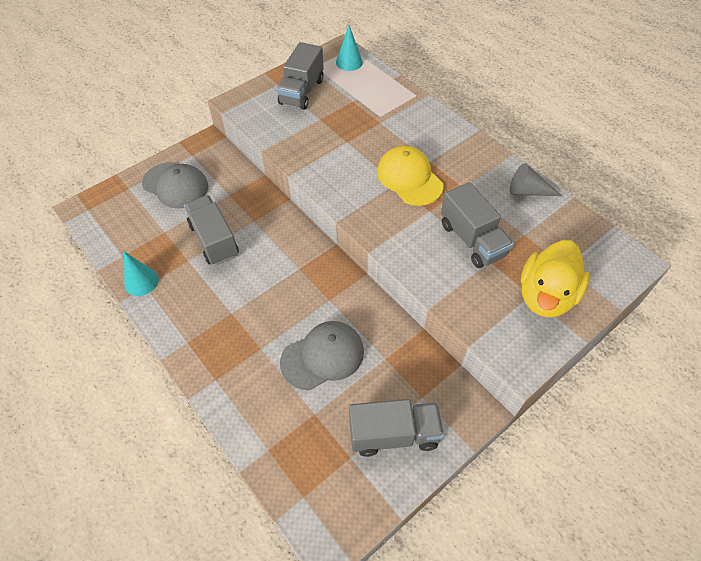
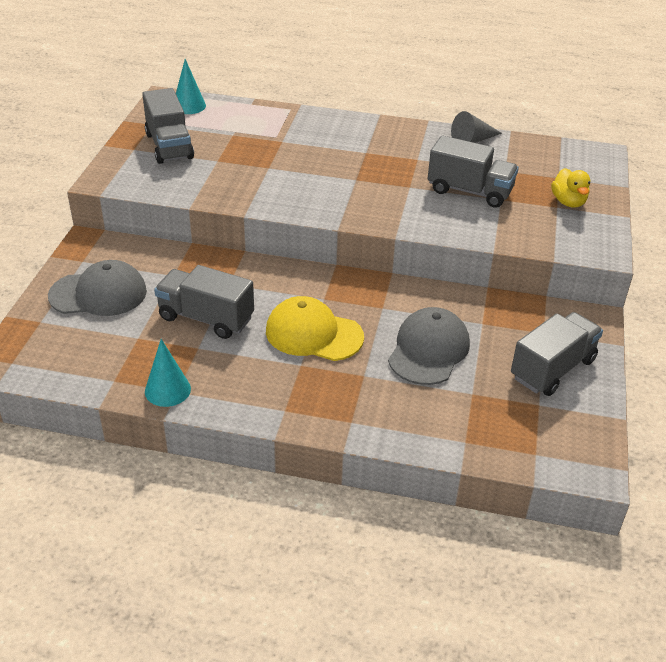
camera: 40 degrees left, 15 degrees down
yellow cap [377,146,443,206] -> yellow cap moved to [266,296,364,361]
yellow duck [521,240,590,317] -> yellow duck [551,168,590,208], size x0.56

